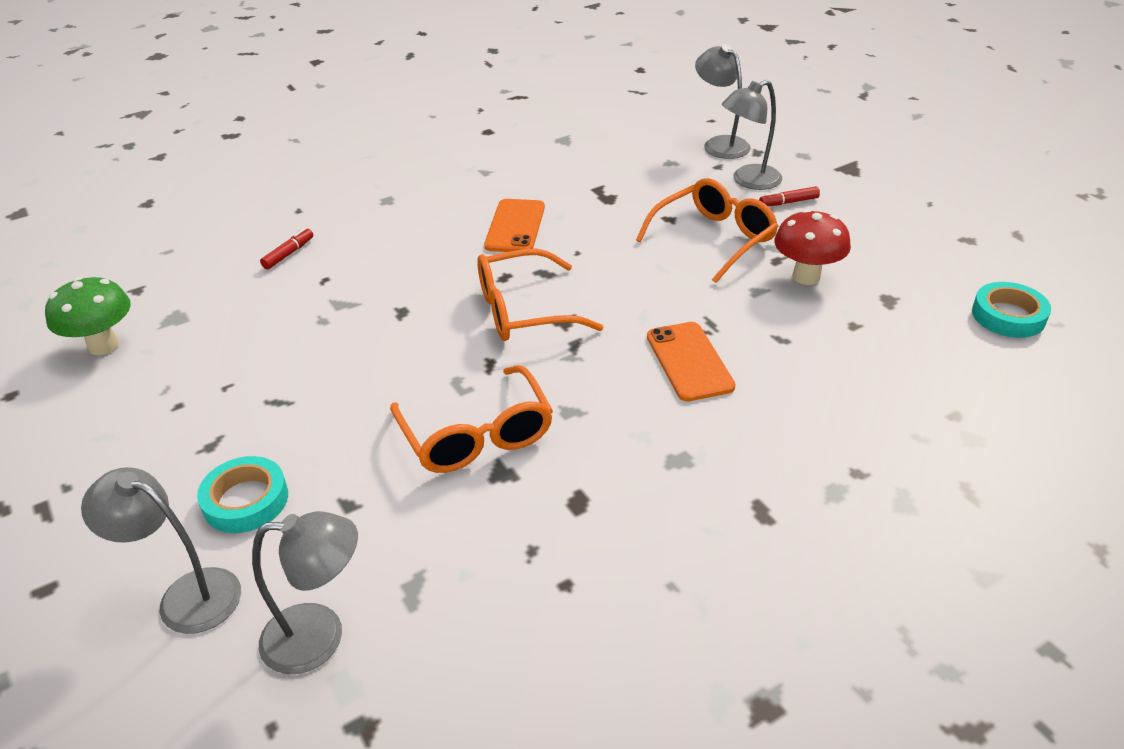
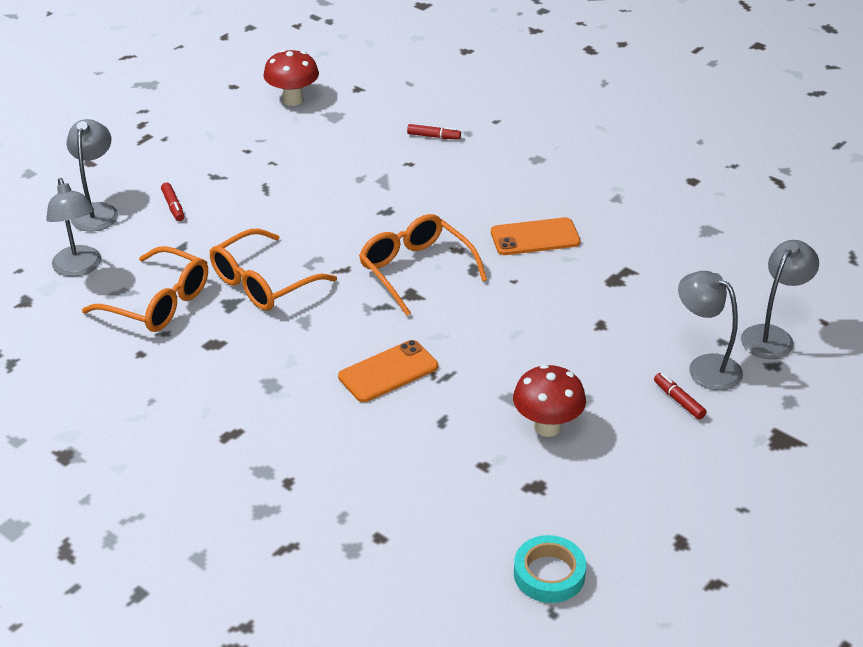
camera: 70 degrees right, 0 degrees up
green mushroom [45,277,131,355] -> red mushroom [263,50,319,106]
turquoise tape [197,456,288,533] -> red marker [161,182,185,221]
orange glasses [636,178,778,283] -> orange glasses moved to [82,246,208,332]

